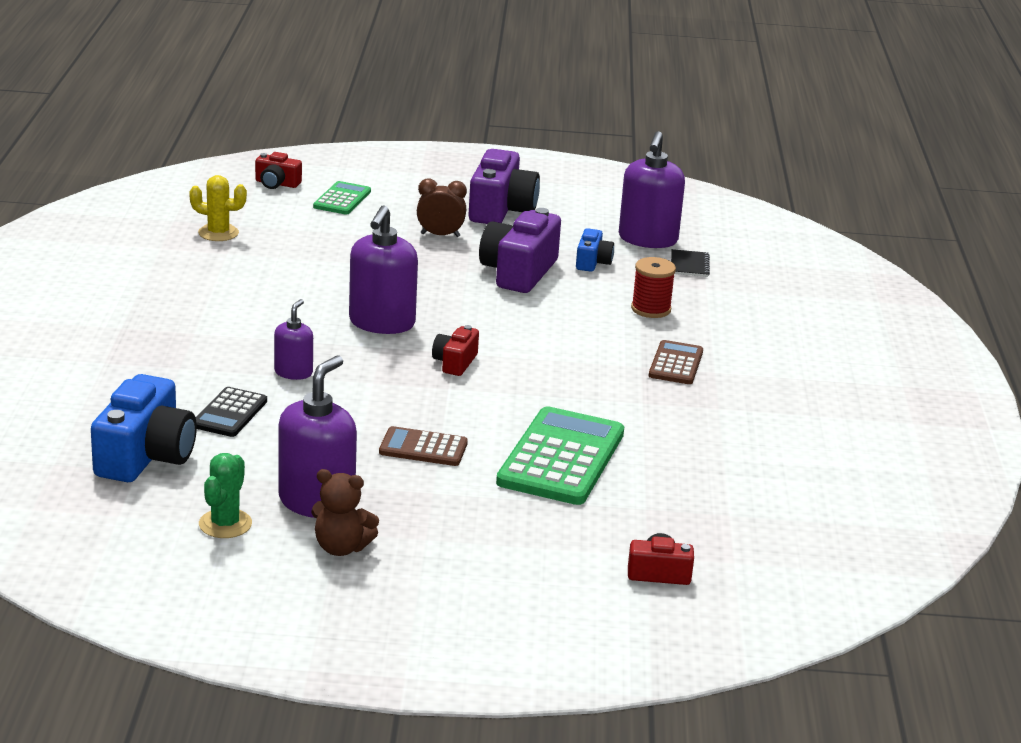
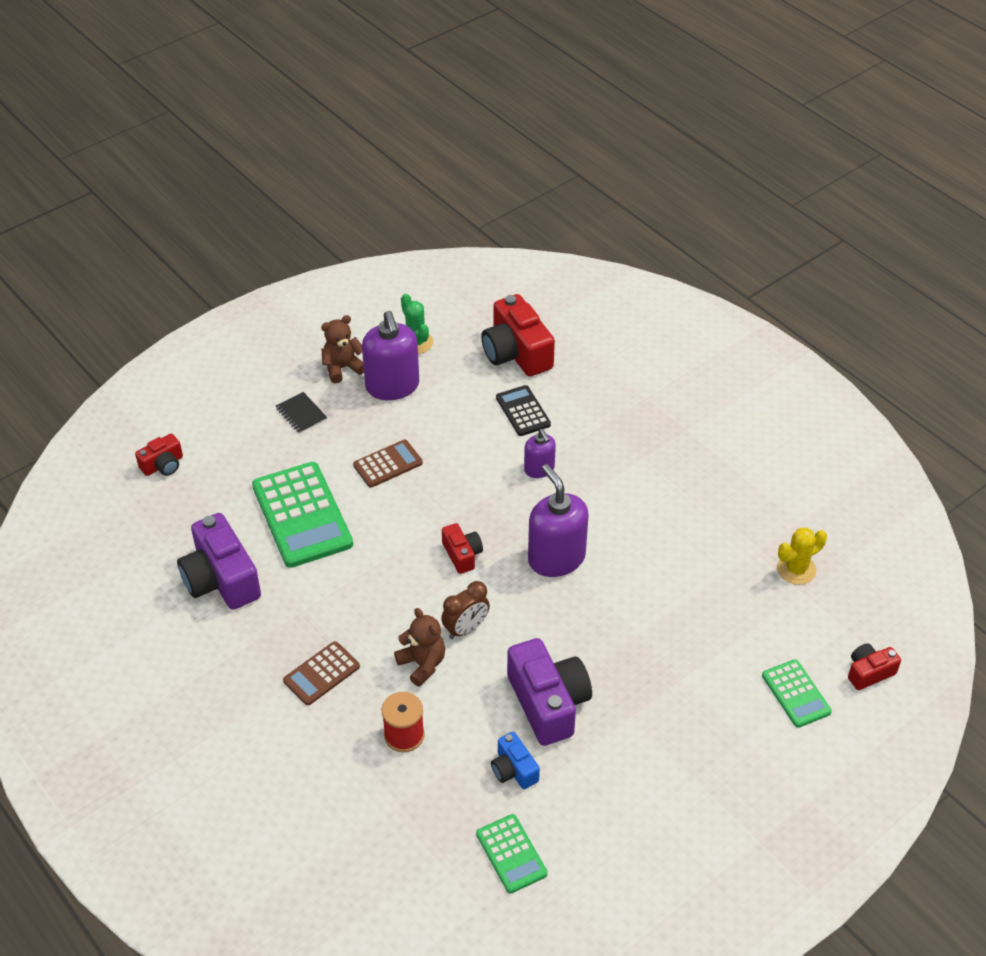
camera: 140 degrees right, 20 degrees up
blue camera [91,374,197,482] -> red camera [481,294,555,377]
brown clock [417,179,467,237] -> brown clock moved to [441,581,490,639]
purple camera [468,149,540,224] -> purple camera moved to [177,513,261,610]
purple soap dispenser [619,131,685,248] -> green calculator [476,814,548,893]
brown calculator [649,340,703,384] -> brown calculator turned 75 degrees clockwise [283,641,360,705]
black notebook [671,249,710,277] -> black notebook moved to [276,392,328,434]
none -> brown teddy bear [394,608,445,687]

